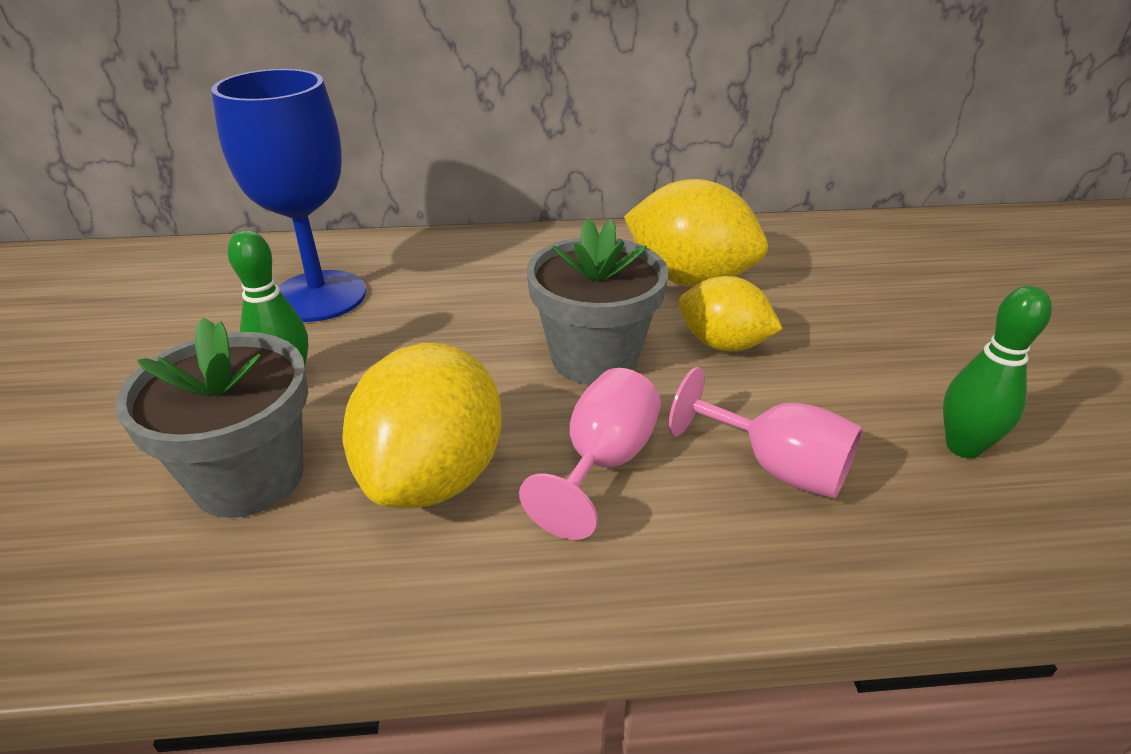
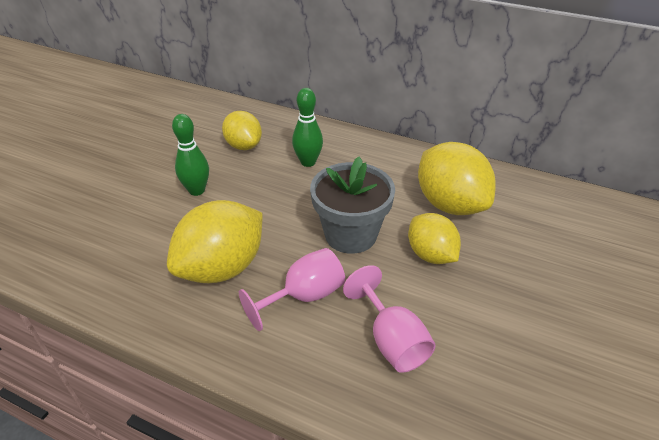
camera: 30 degrees right, 5 degrees up
grey flower pot [115,317,308,518] -> none
blue goblet [211,69,366,322] -> yellow lemon [222,111,262,150]
green bowling pin [943,286,1052,458] -> green bowling pin moved to [292,88,323,167]

